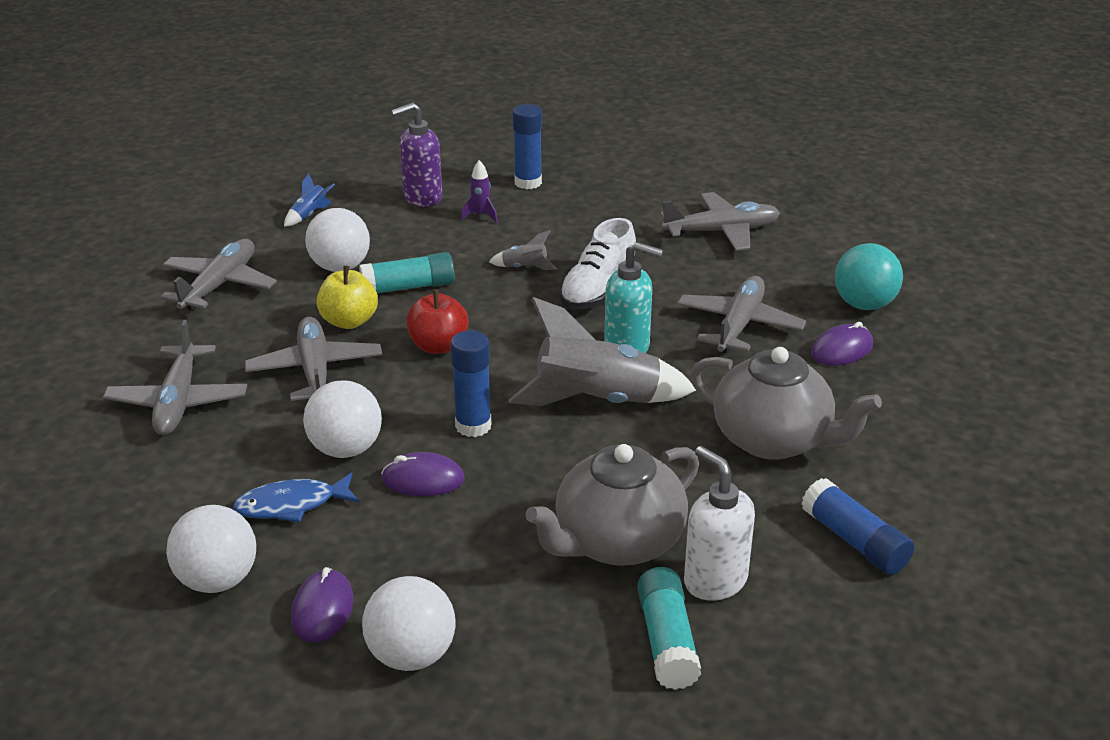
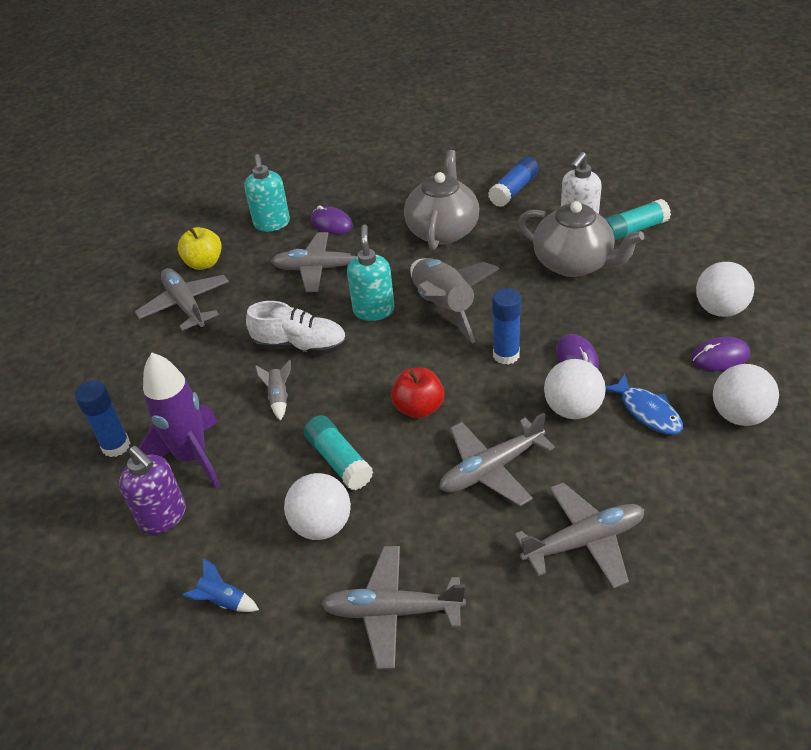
camera: 105 degrees left, 10 degrees up
yellow apple [317,265,378,329] -> yellow apple moved to [178,226,222,270]
purple rocket [461,160,498,223] -> purple rocket [139,353,220,488], size x2.35
turquoise ball [835,243,903,310] -> turquoise soap dispenser [244,154,290,232]

